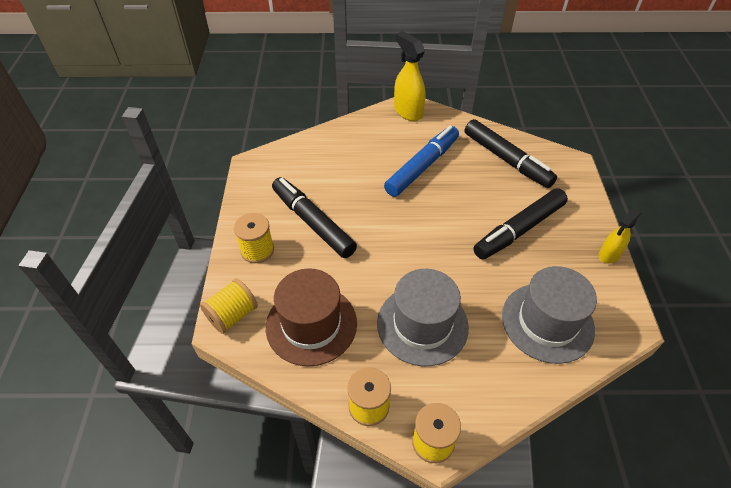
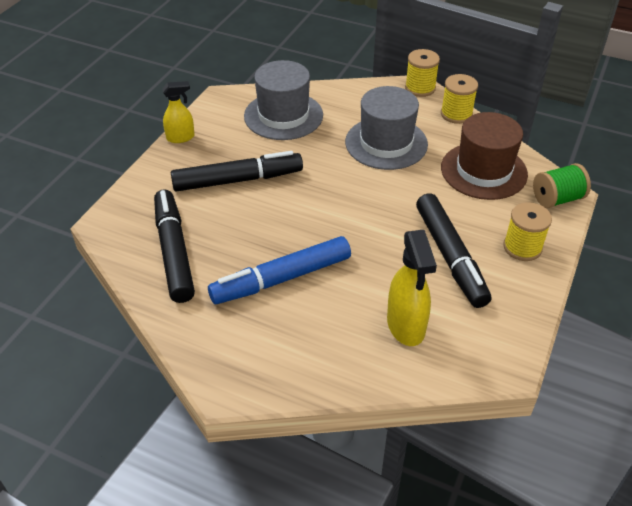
camera: 155 degrees left, 5 degrees down
yellow spool [200,279,258,334] -> green spool [533,163,591,208]
yellow spray bottle [394,31,425,121] -> yellow spray bottle moved to [387,230,437,346]

